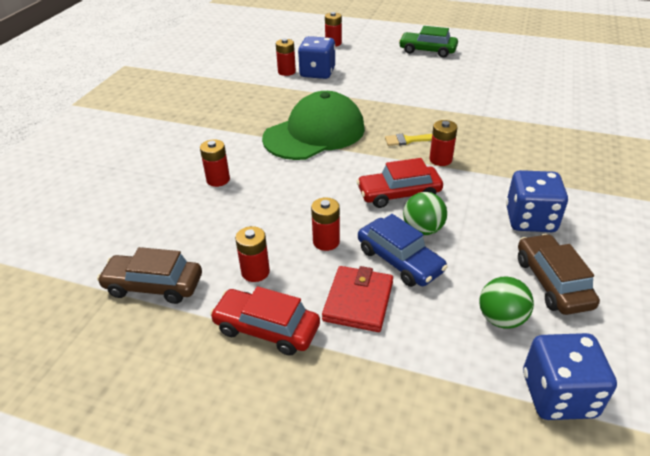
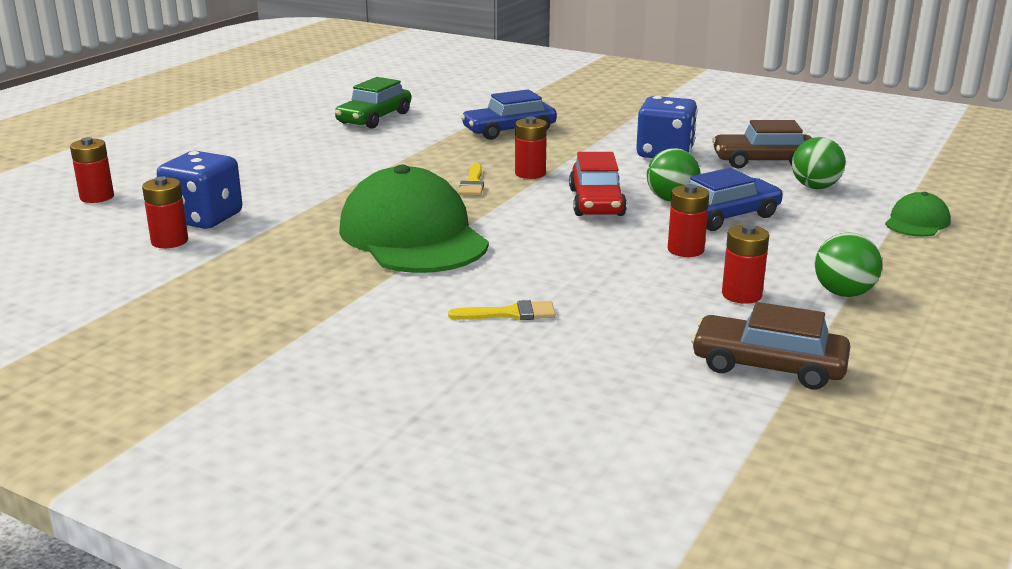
camera: 80 degrees left, 15 degrees down
brown car [97,247,202,304] -> brown car turned 90 degrees clockwise [691,302,850,389]
red battery [200,139,230,187] -> yellow brush [448,300,556,320]
red car [210,286,320,356] -> green ball [815,232,882,297]
red wallet [322,266,393,332] -> none
green car [399,26,458,58] -> green car moved to [335,77,411,129]
blue dice [523,333,617,420] -> none
none -> blue car [461,89,557,140]
none -> green cap [885,192,951,237]

